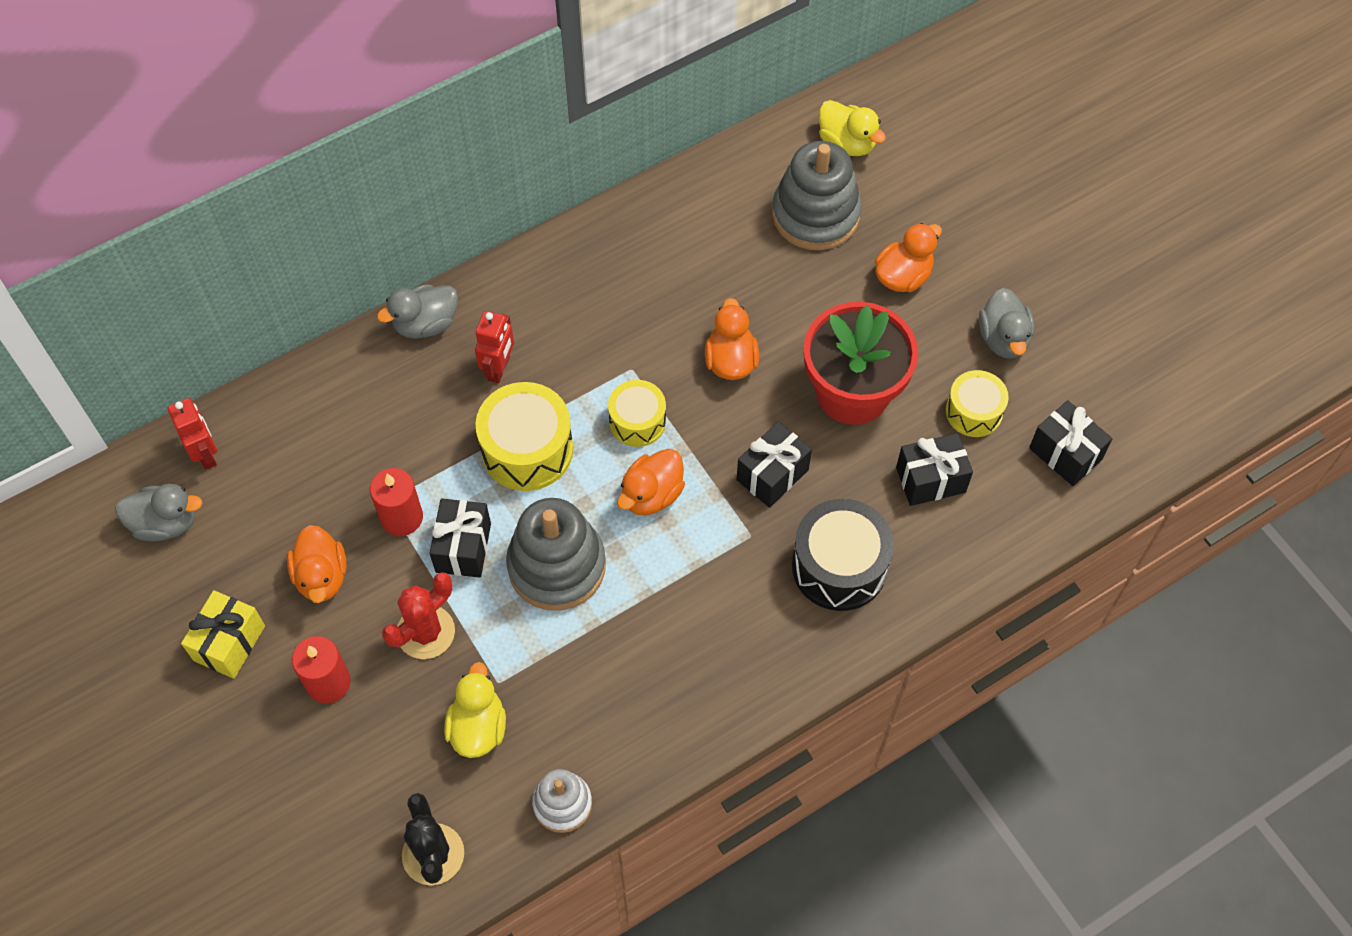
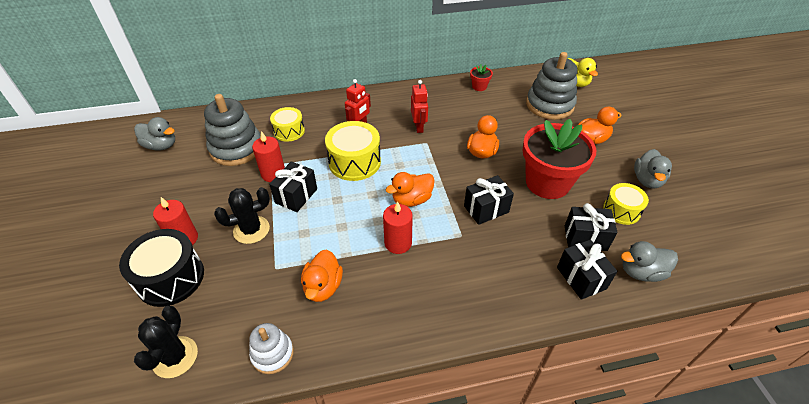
camera: 20 degrees right, 15 degrees down
red robot [168,398,217,470] -> red robot moved to [411,80,428,133]
yellow gift [181,590,265,679] -> none
orange duck [287,525,347,603] -> orange duck moved to [301,249,343,302]
grey duck [377,284,458,339] -> grey duck moved to [621,241,678,282]
red cactus [382,572,455,659] -> black cactus [214,187,270,244]
yellow duck [444,662,506,758] -> none
grey stacking toy [506,498,606,611] -> grey stacking toy moved to [204,94,261,166]
yellow drum [608,380,666,447] -> yellow drum moved to [270,107,305,142]
black drum [792,499,894,611] -> black drum moved to [119,229,204,307]
black gift [1029,400,1112,486] -> black gift moved to [557,240,618,300]
none -> red candle [383,201,413,254]
none -> red flower pot [470,64,493,91]

